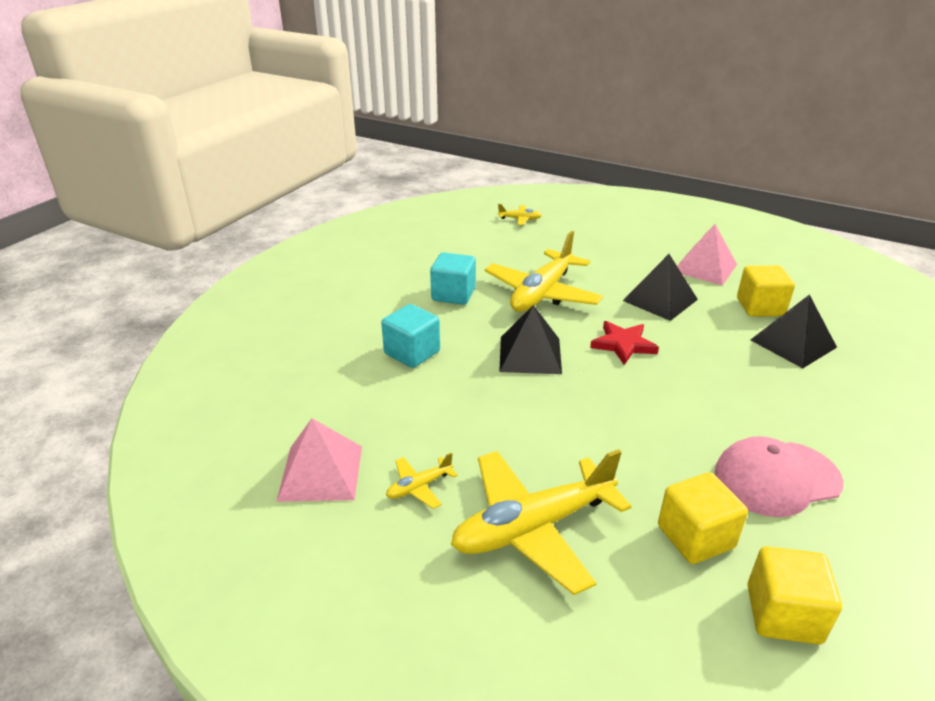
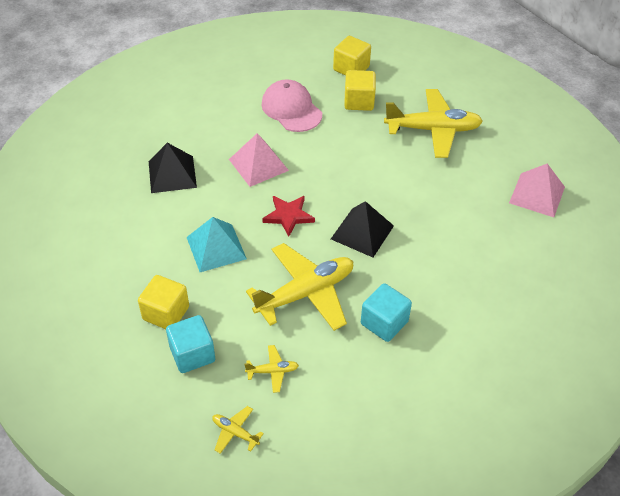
camera: 155 degrees left, 15 degrees up
turquoise cube [381,304,440,368] -> turquoise cube moved to [166,315,215,373]
yellow plane [386,452,458,509] -> yellow plane moved to [244,345,299,393]
black pyramid [623,254,698,321] -> turquoise pyramid [187,217,247,272]
pink pyramid [677,224,737,286] -> pink pyramid moved to [229,133,289,187]
pink cap [714,436,843,517] -> pink cap turned 135 degrees counterclockwise [261,79,322,132]
yellow cube [737,265,795,317] -> yellow cube moved to [138,275,189,329]

